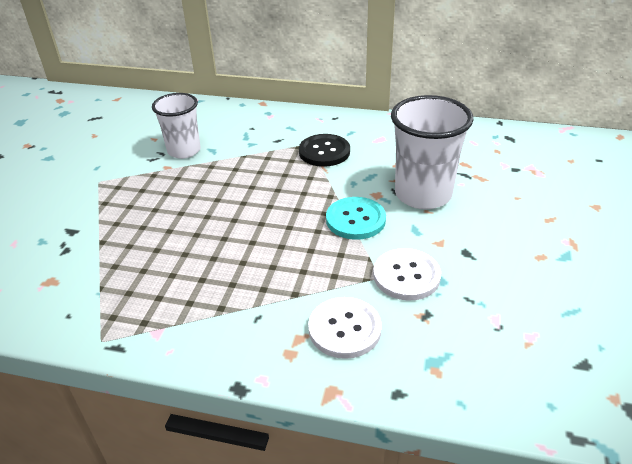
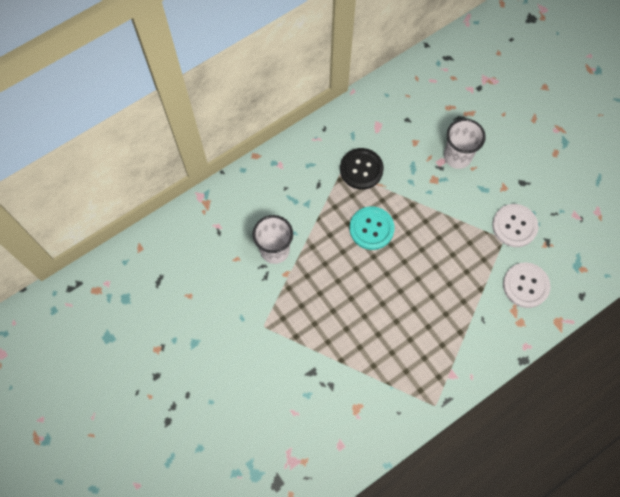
camera: 50 degrees left, 30 degrees up
turquoise button [326,197,386,240] -> turquoise button moved to [349,206,395,250]
white cup [391,95,473,209] -> white cup [444,119,486,169], size x0.66

